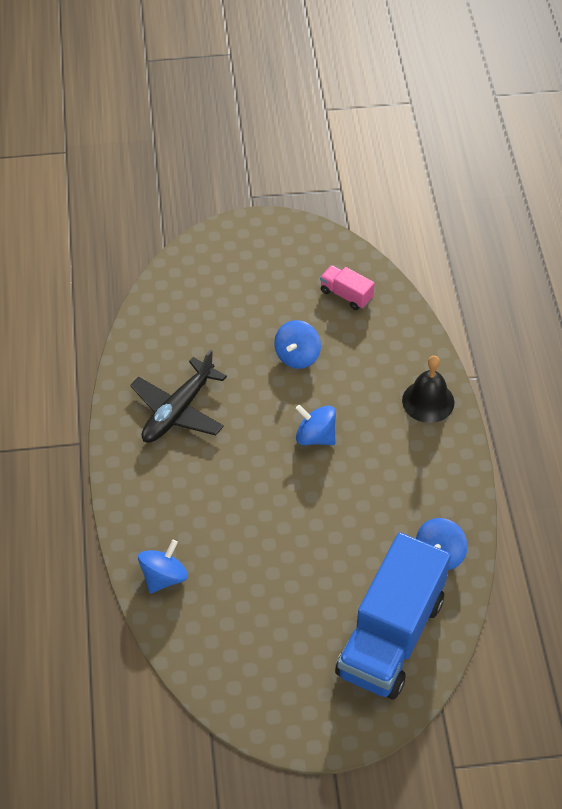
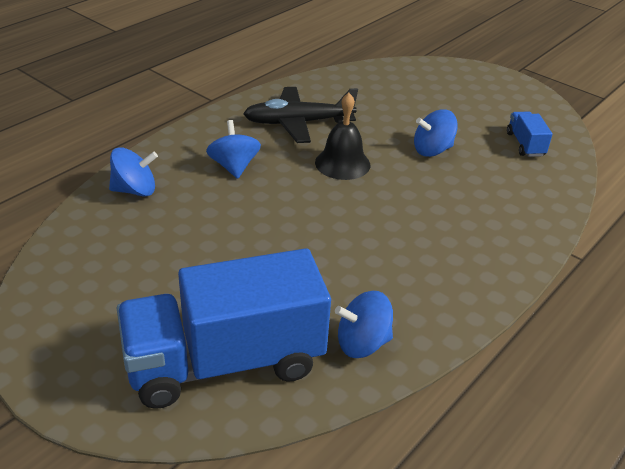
camera: 45 degrees right, 15 degrees down
blue spinning top [296,405,336,445] -> blue spinning top moved to [206,120,261,179]
pink truck [320,265,375,310] -> blue truck [507,112,553,157]
black bell [402,356,454,423] -> black bell moved to [315,93,370,180]

